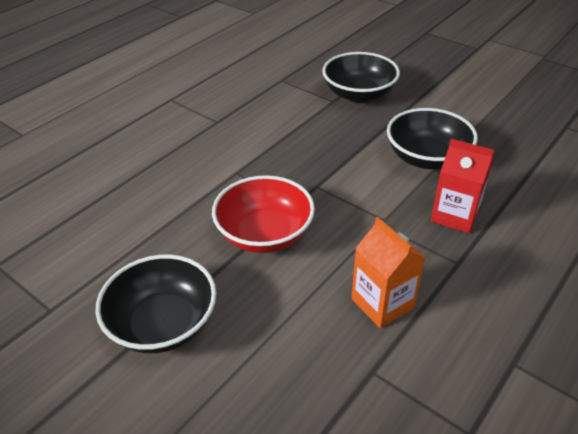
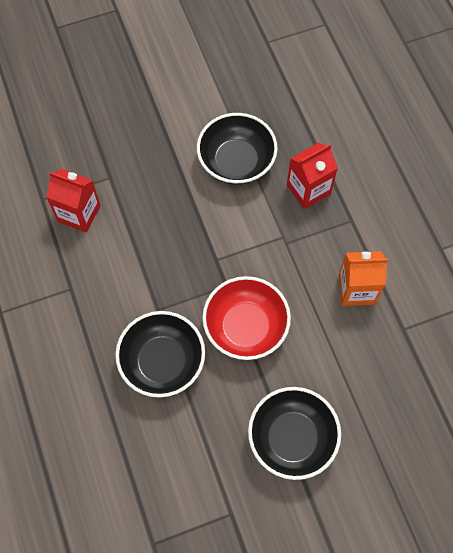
camera: 60 degrees left, 25 degrees up
black bowl [322,52,400,103] -> black bowl moved to [115,311,205,398]
none -> red carton [46,169,101,233]

